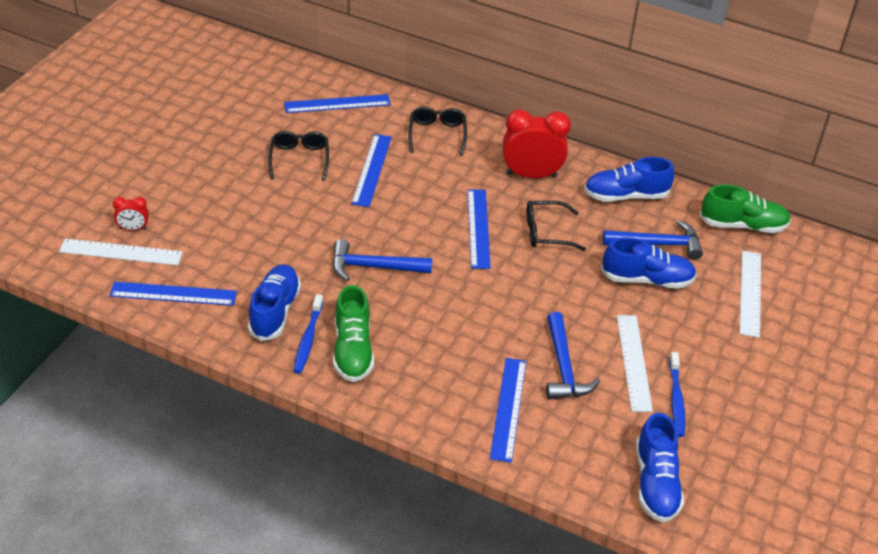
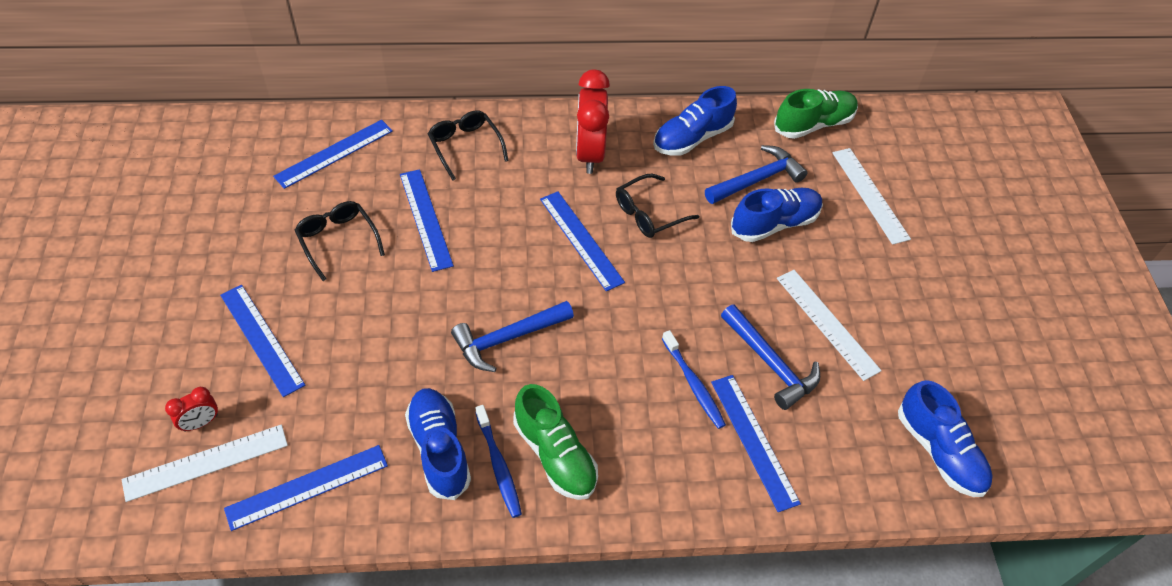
camera: 30 degrees left, 10 degrees up
red clock [503,109,571,178] -> red clock turned 60 degrees counterclockwise [576,69,610,174]
blue toothbrush [669,352,685,437] -> blue toothbrush moved to [662,330,726,429]
none -> blue ruler [220,285,305,397]

